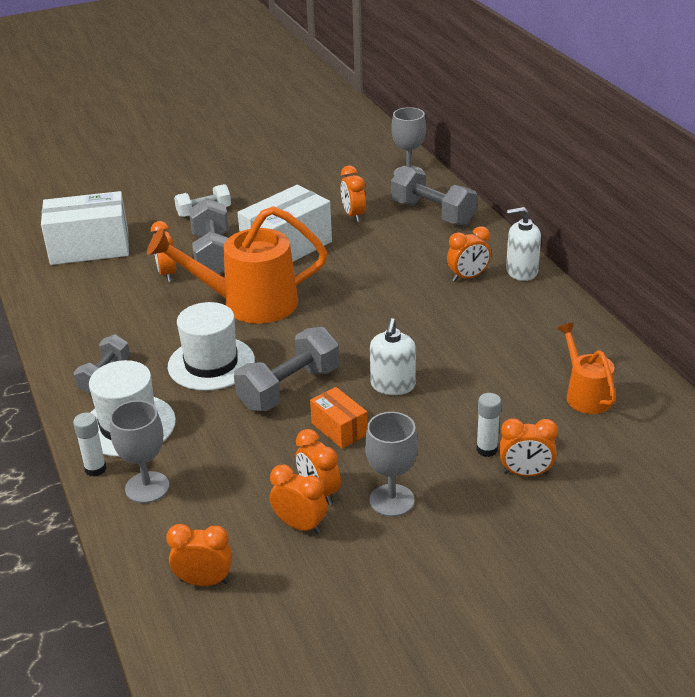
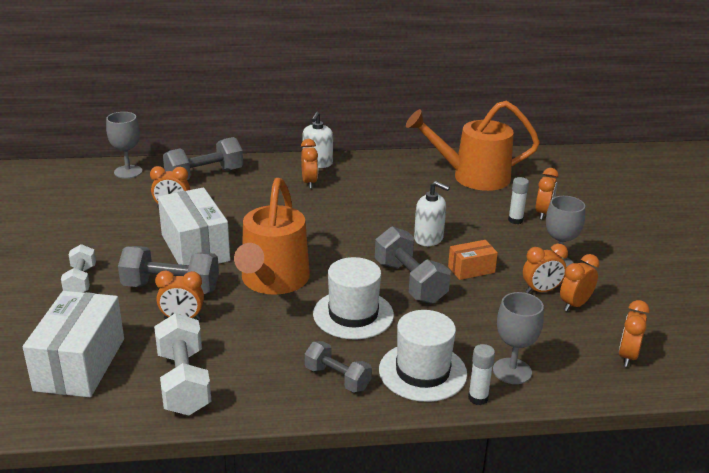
camera: 75 degrees left, 5 degrees down
orange watering can [557,323,616,414] -> orange watering can [406,101,540,191], size x1.83
none -> white dumbbell [154,313,211,415]

